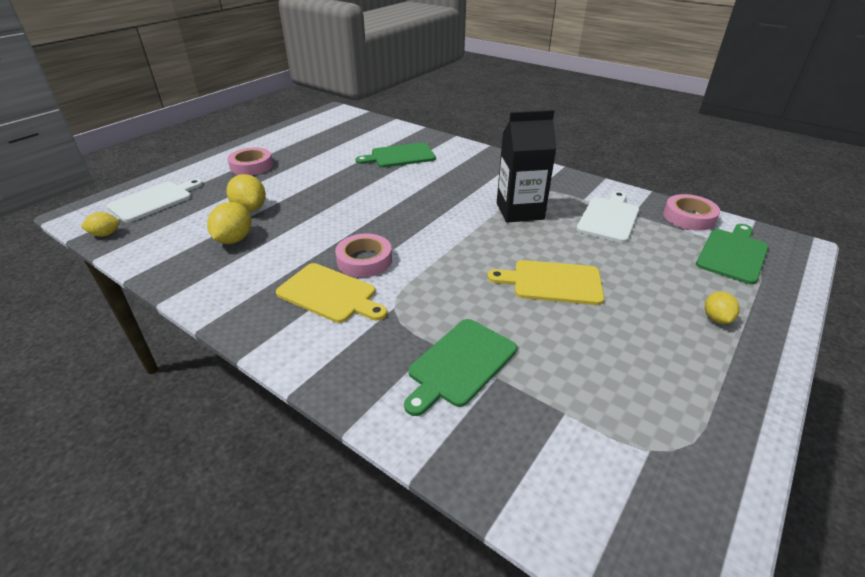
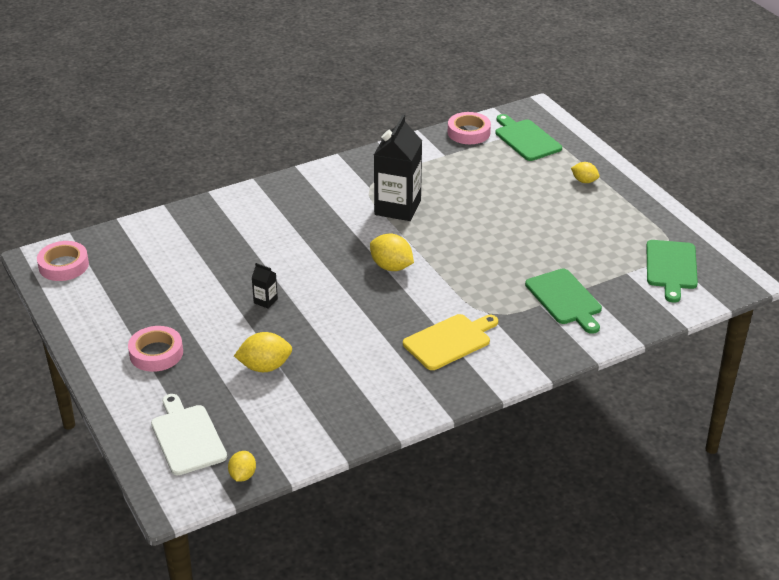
camera: 65 degrees left, 0 degrees up
yellow lemon [207,202,251,244] -> yellow lemon moved to [370,234,414,271]
pink tape [335,234,392,277] -> pink tape moved to [37,241,89,281]
green cutting board [355,142,436,168] -> green cutting board moved to [646,240,698,303]
yellow cutting board [487,260,604,305] -> none
white cutting board [576,191,639,243] -> none
none -> black carton [251,263,278,309]

